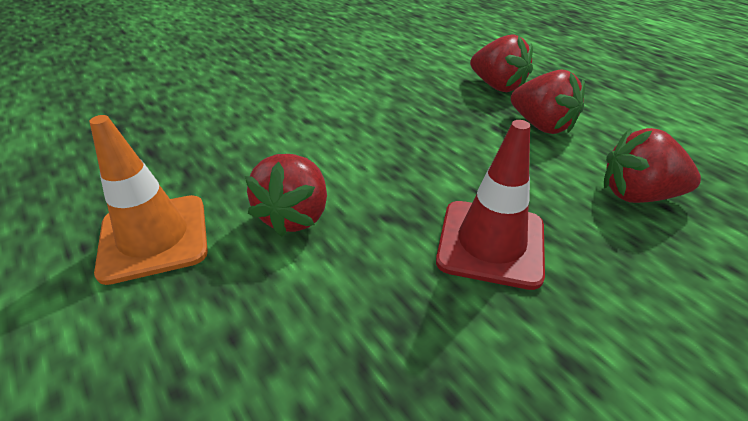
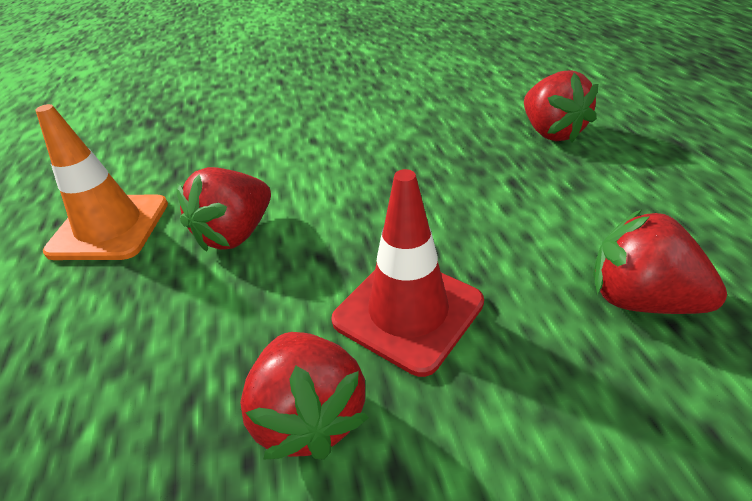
camera: 25 degrees right, 0 degrees up
red strawberry [511,69,585,134] -> red strawberry moved to [240,332,369,460]

